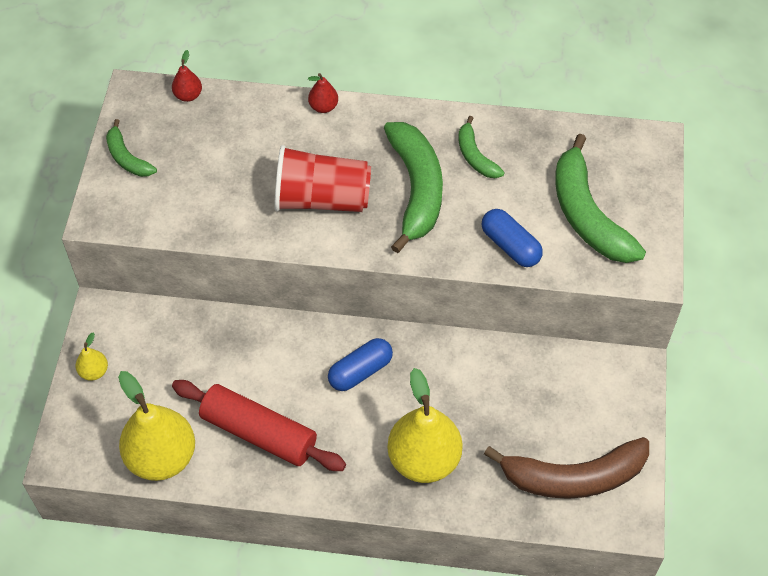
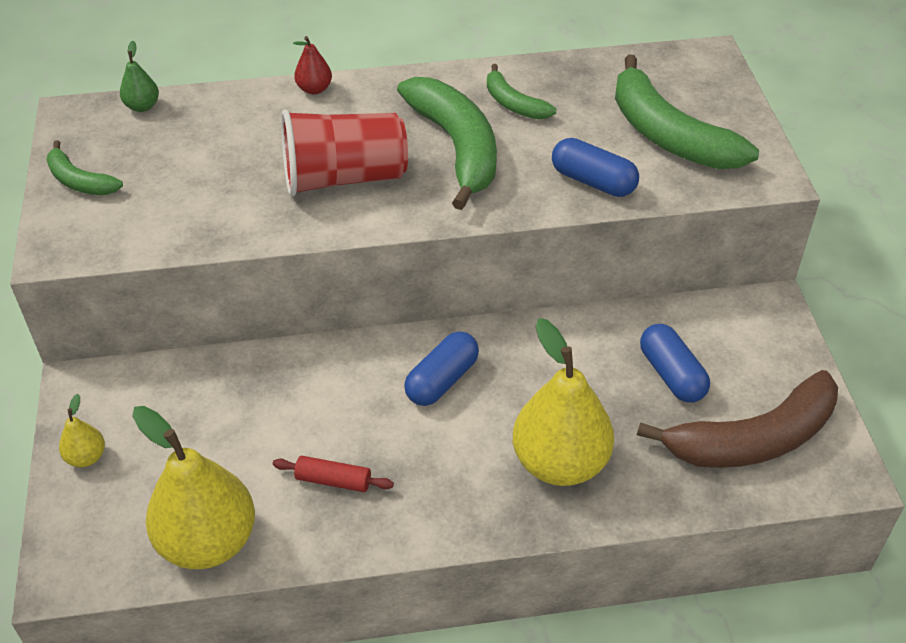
camera: 15 degrees left, 10 degrees down
red pear [172,50,202,102] -> green pear [120,41,159,112]
red rolling pin [172,380,346,471] -> red rolling pin [273,456,394,492], size x0.46
none -> blue capsule [640,324,710,402]

